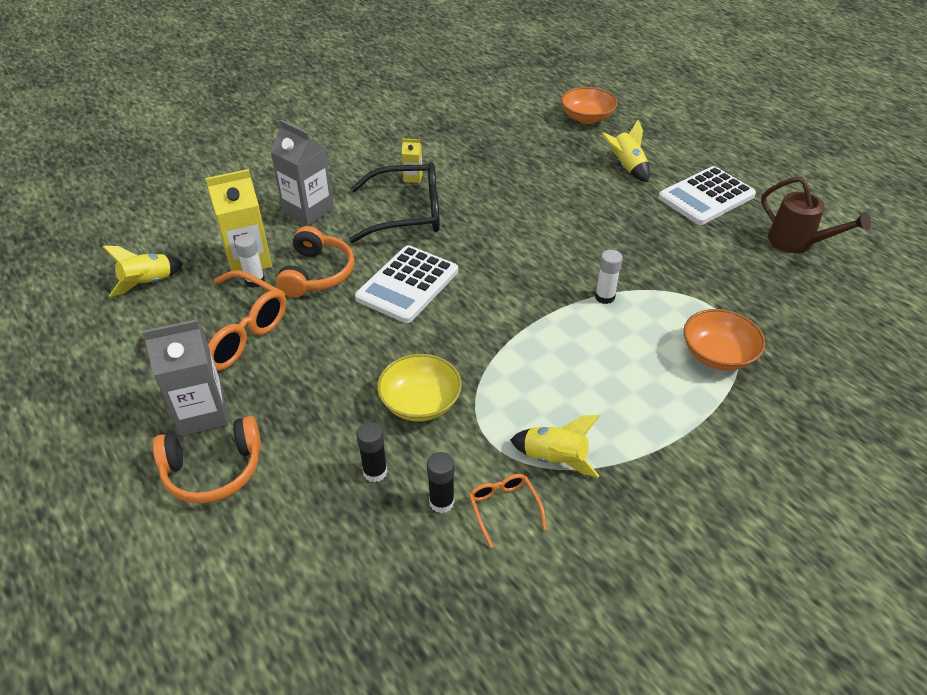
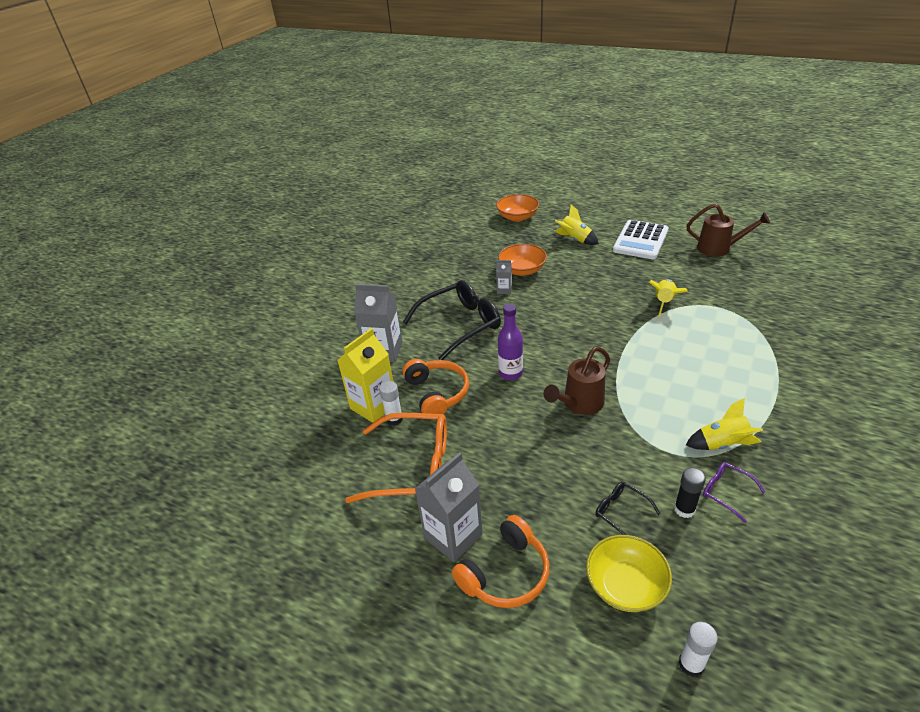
camera: 25 degrees left, 5 degrees down
yellow rocket [102,246,183,297] -> yellow rocket moved to [649,279,688,317]
white calculator [355,245,458,323] -> purple bottle [498,304,523,380]
black glue stick [356,422,387,482] -> black glasses [595,482,661,535]
yellow bowl [377,354,462,422] -> yellow bowl moved to [586,535,672,612]
yellow carton [402,139,423,183] -> none
orange glasses [469,474,547,548] -> purple glasses [703,462,765,523]
white glue stick [595,250,623,304] -> white glue stick moved to [678,622,718,677]
orange bowl [684,309,765,371] -> orange bowl moved to [498,244,547,276]
none -> grey carton [496,260,512,294]
none -> brown watering can [544,347,610,415]

